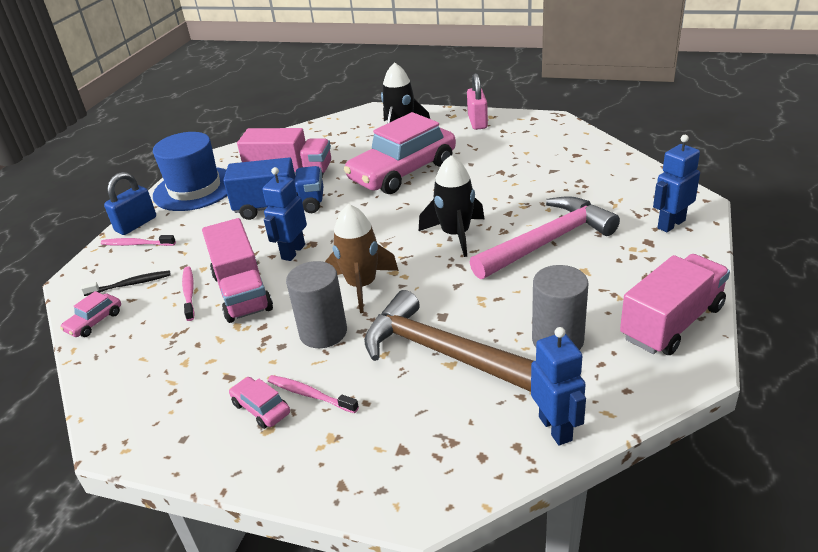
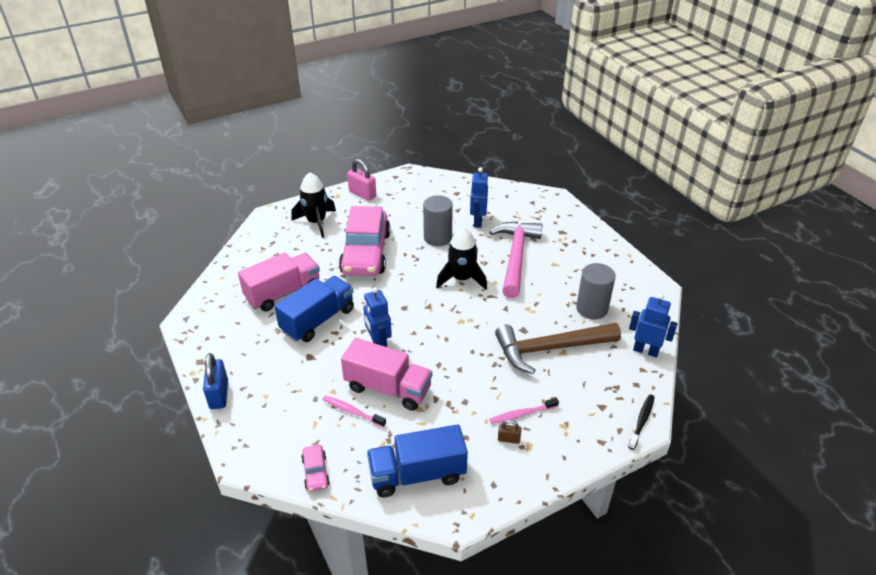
camera: 50 degrees left, 5 degrees up
black toothbrush [81,270,171,296] -> black toothbrush moved to [628,394,655,450]
pink toothbrush [101,235,176,246] -> none
blue hat [153,132,227,211] -> none
pink car [229,377,290,429] -> brown padlock [498,420,521,444]
grey cylinder [286,261,347,348] -> grey cylinder moved to [423,195,453,246]
brown rocket [325,204,399,313] -> none
pink truck [620,254,730,355] -> none
blue robot [653,135,700,232] -> blue robot moved to [470,167,488,228]
none -> blue truck [367,424,468,497]

